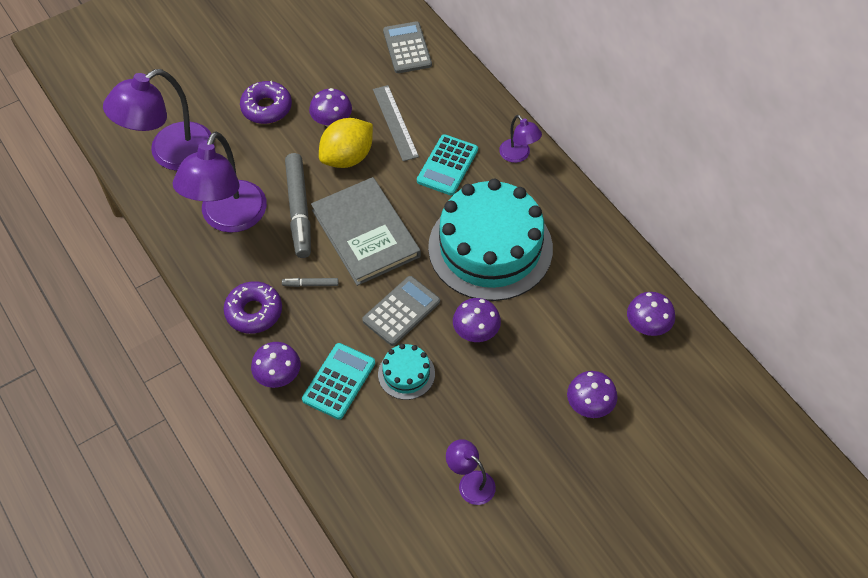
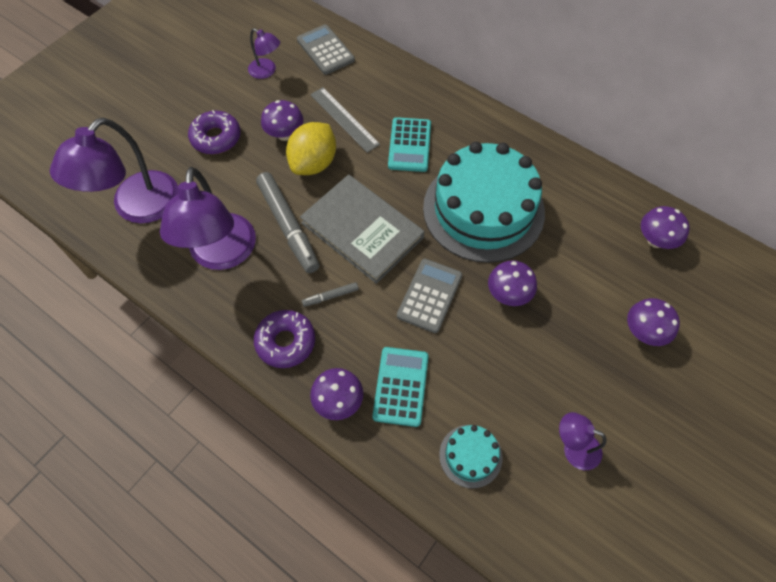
camera: 20 degrees left, 5 degrees up
turquoise cake [378,344,435,400] -> turquoise cake moved to [439,425,502,488]
purple lamp [499,115,542,163] -> purple lamp moved to [248,28,280,79]

